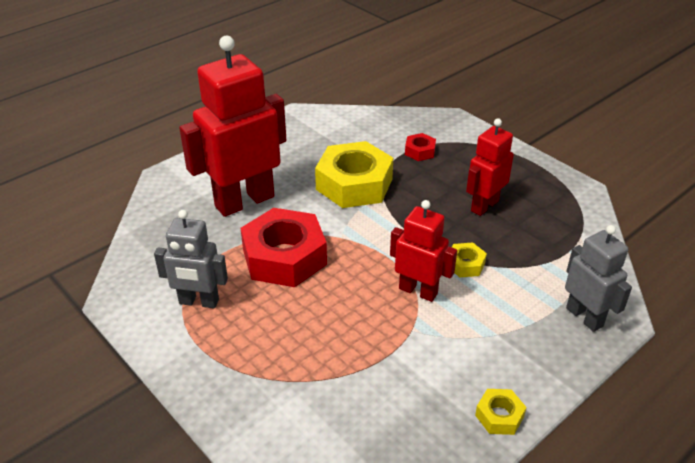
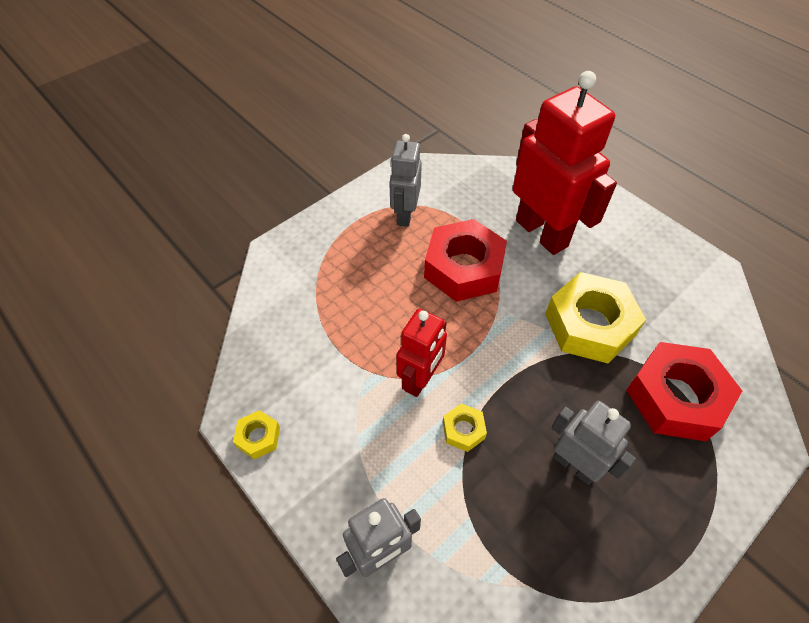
camera: 90 degrees right, 15 degrees up
red nut [405,133,436,161] -> red nut [626,342,742,441], size x2.23
red robot [466,118,514,216] -> grey robot [551,401,636,485]

